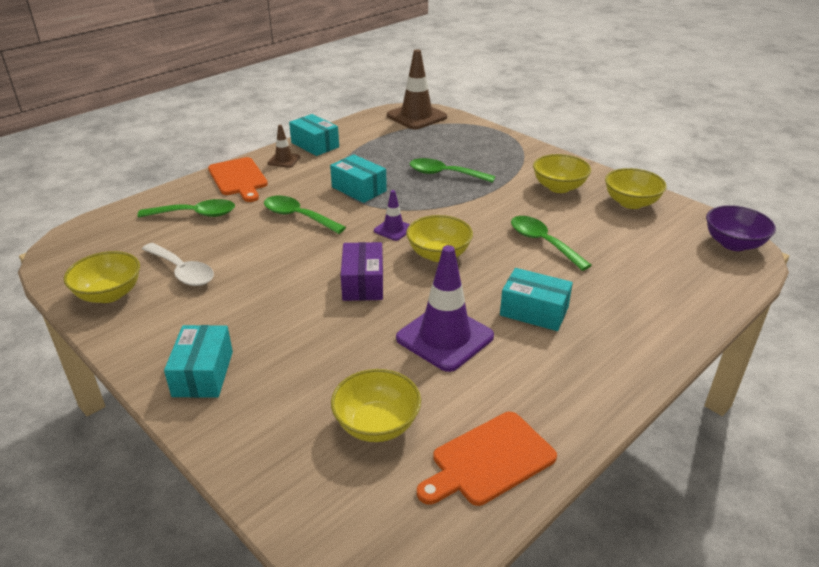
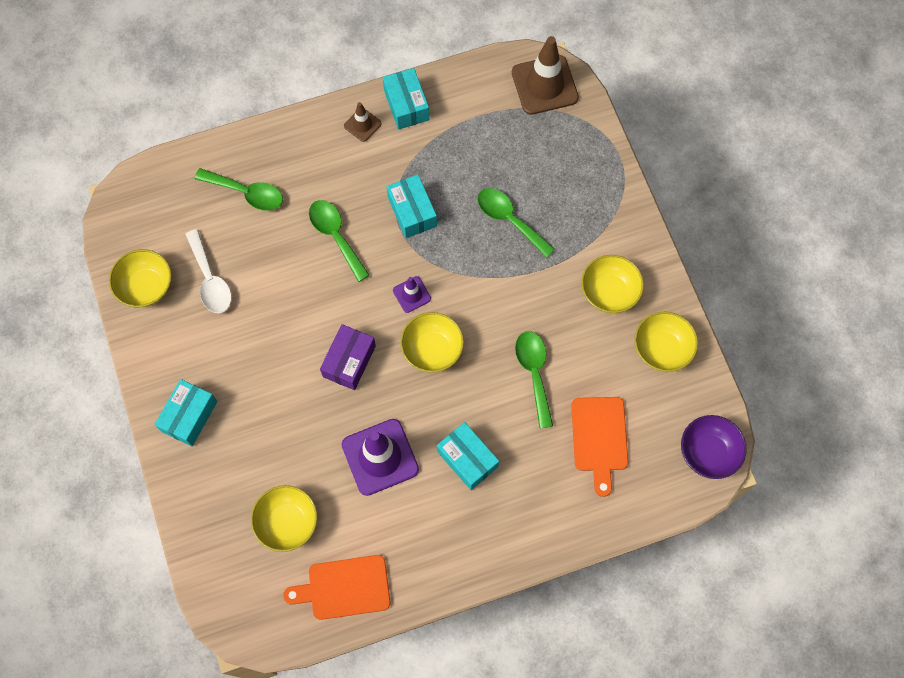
camera: 25 degrees right, 35 degrees up
orange cutting board [208,157,268,202] -> orange cutting board moved to [571,397,628,497]

